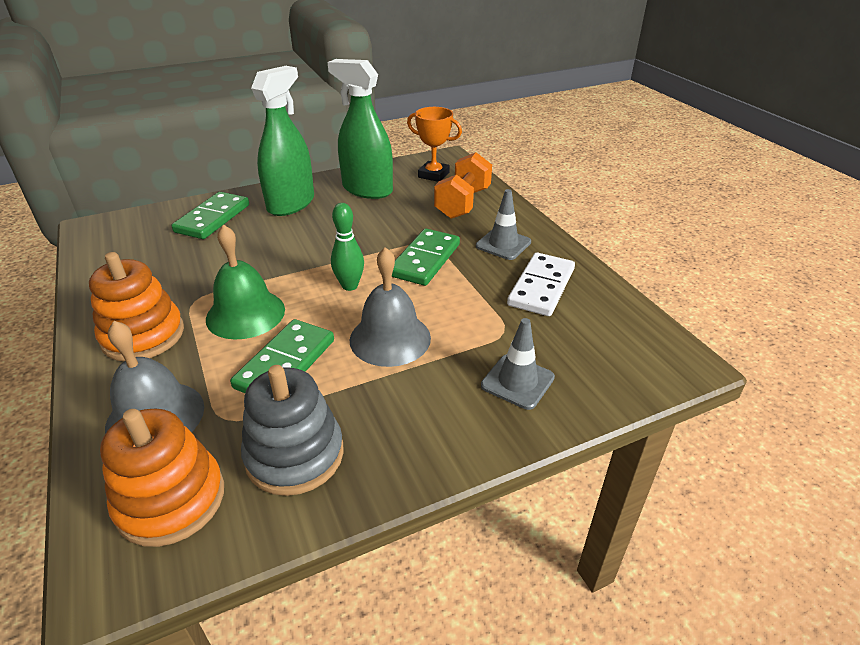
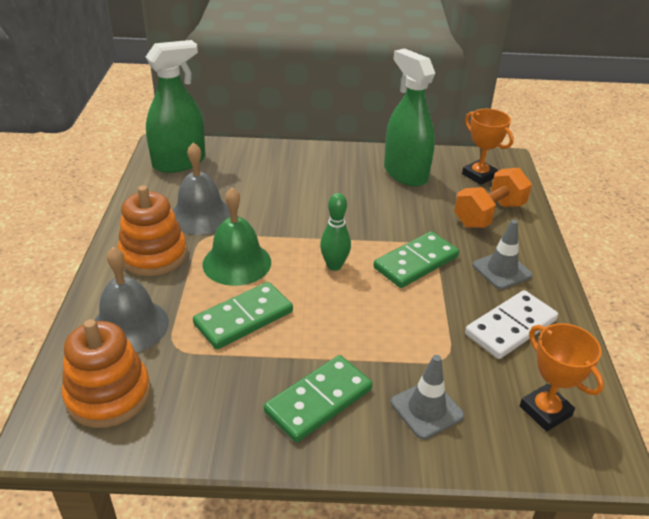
camera: 25 degrees right, 0 degrees up
green domino [172,192,249,239] -> green domino moved to [264,355,373,443]
grey stacking toy [241,365,344,496] -> none
green spray bottle [251,66,314,216] -> green spray bottle moved to [146,40,205,173]
grey bell [350,247,431,367] -> grey bell moved to [173,143,231,235]
none -> orange trophy [520,323,604,431]

